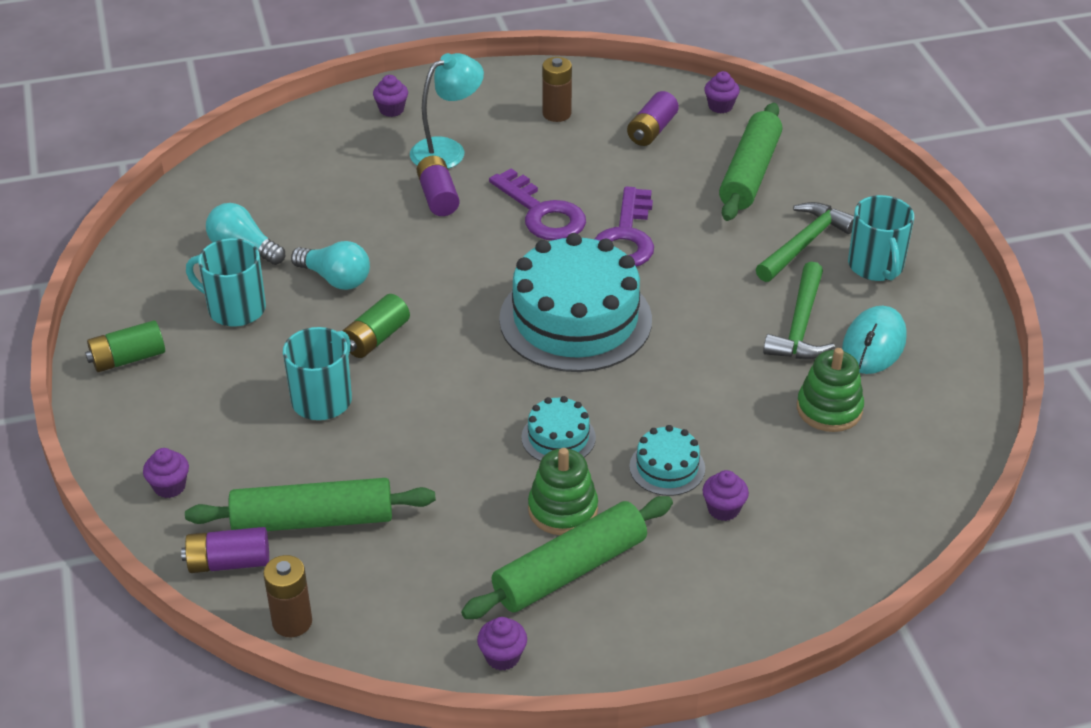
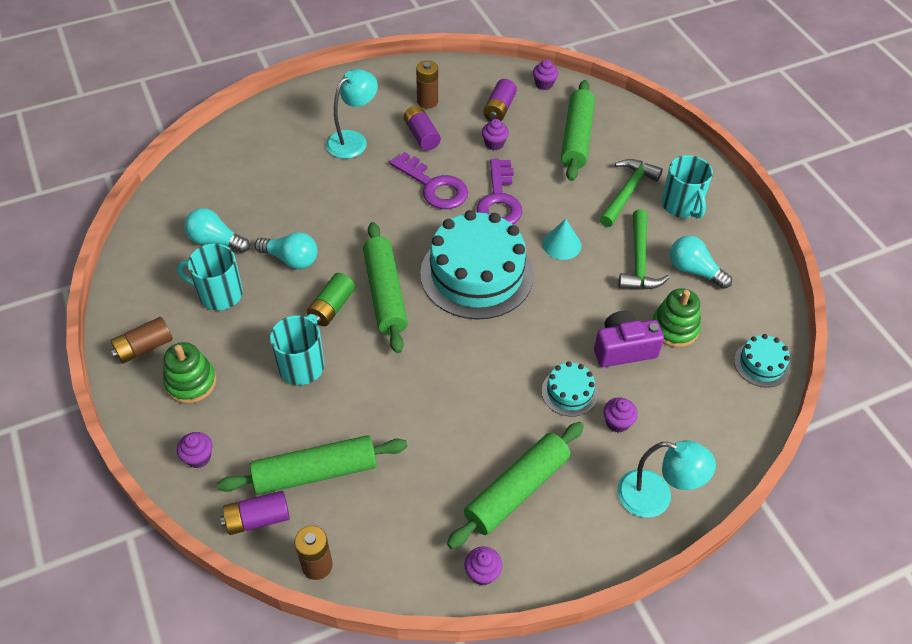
camera: 10 degrees left, 10 degrees up
green battery [85,320,165,372] -> brown battery [110,317,173,364]
purple cupcake [373,75,408,117] -> purple cupcake moved to [482,119,509,150]
purple battery [417,156,460,216] -> purple battery moved to [404,105,441,150]
turquoise cake [521,396,596,461] -> turquoise cake moved to [734,334,790,388]
green stacking toy [528,448,598,535] -> green stacking toy moved to [163,342,217,403]
turquoise mouse [842,306,907,374] -> turquoise light bulb [670,236,732,289]
none -> green rolling pin [363,222,408,353]
none -> turquoise cone [542,219,581,260]
none -> purple camera [594,311,664,367]
none -> turquoise lamp [617,440,716,518]

